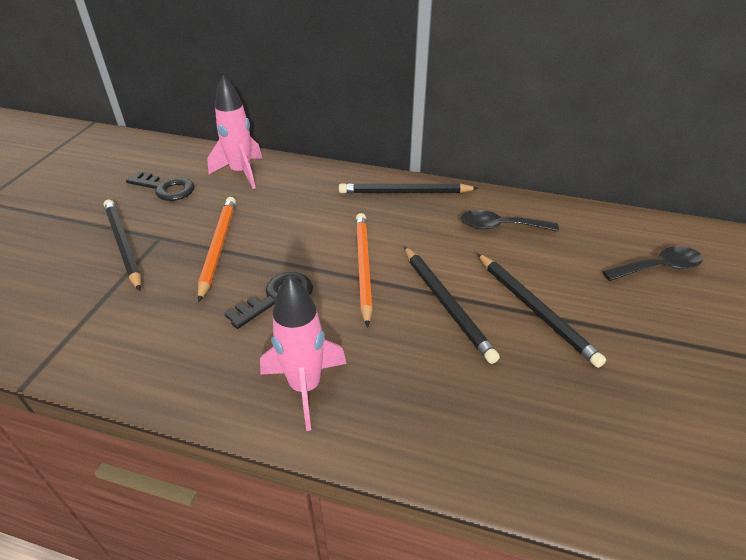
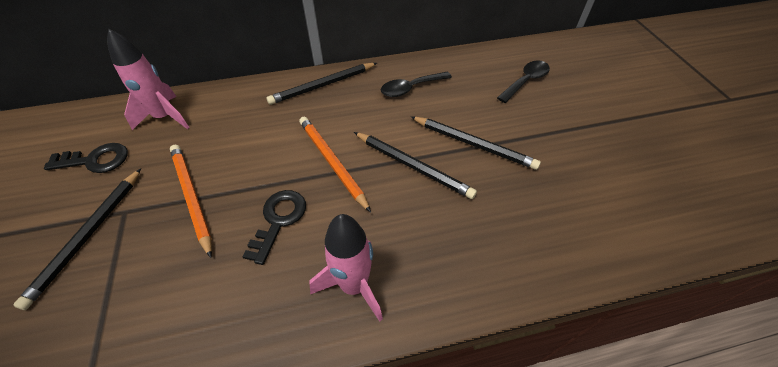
camera: 30 degrees left, 10 degrees up
black pencil [104,200,141,291] -> black pencil turned 105 degrees counterclockwise [13,168,141,310]

